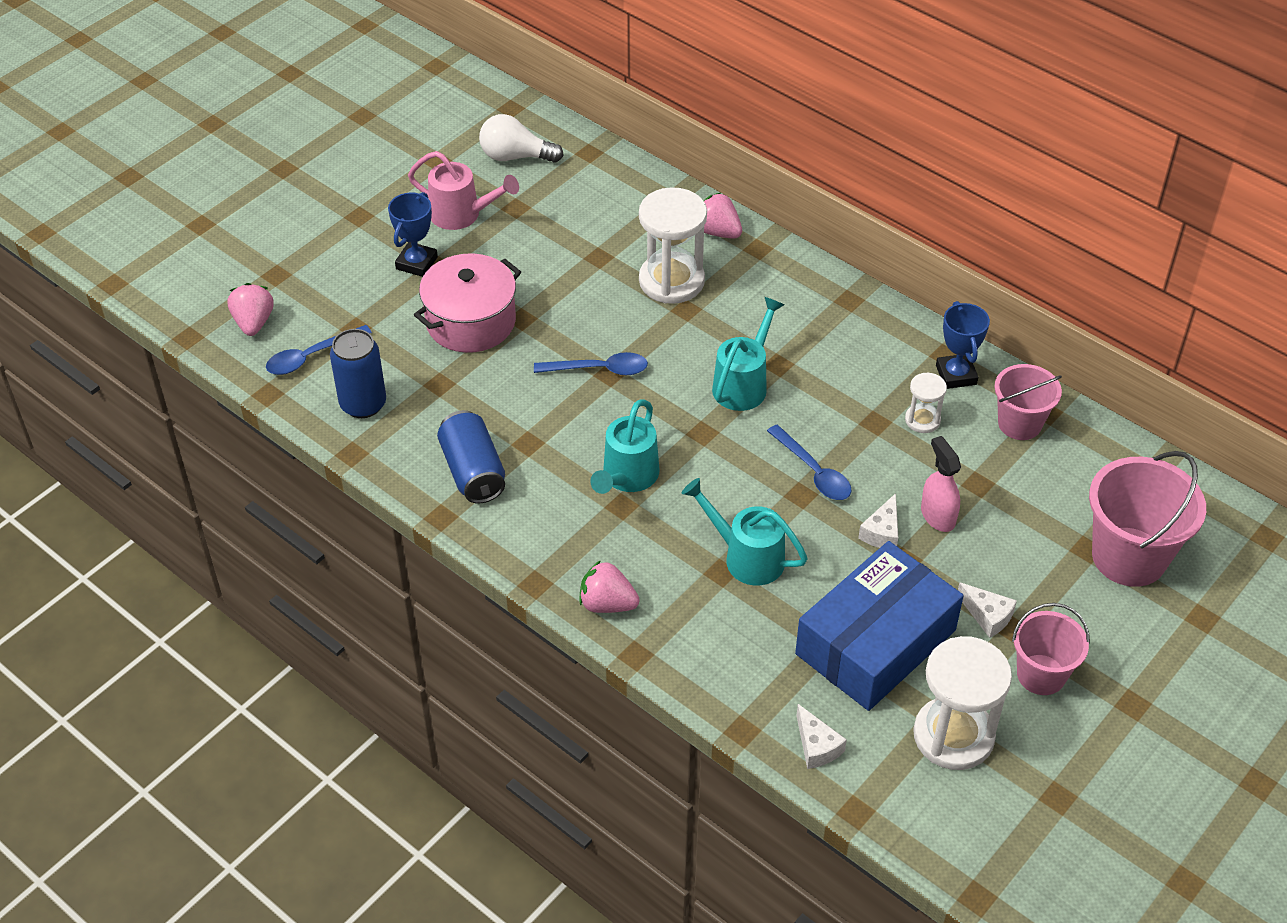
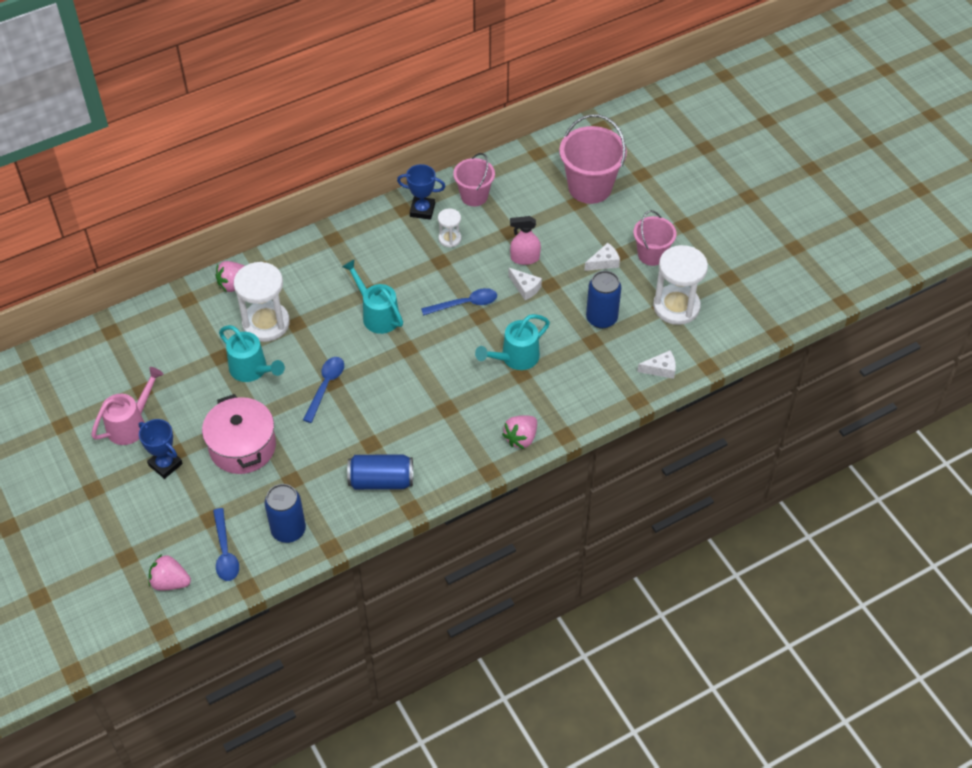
camera: 70 degrees left, 5 degrees up
white light bulb [479,114,564,163] -> none
turquoise watering can [590,400,659,494] -> turquoise watering can moved to [219,325,285,382]
blue box [795,541,964,711] -> blue can [586,271,621,329]

